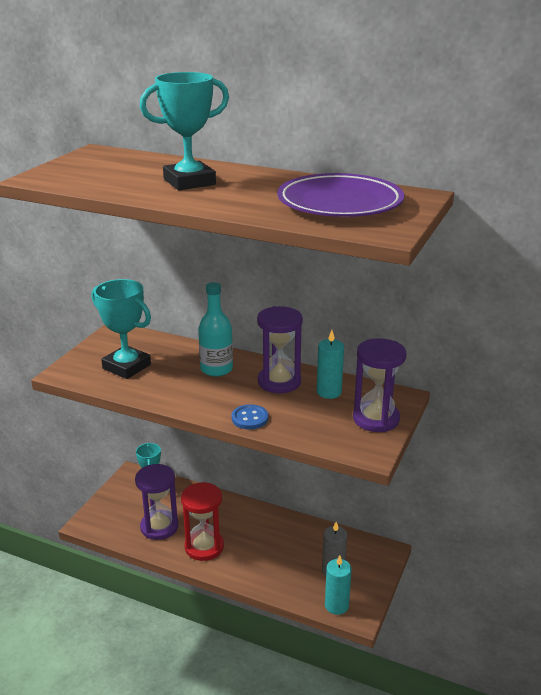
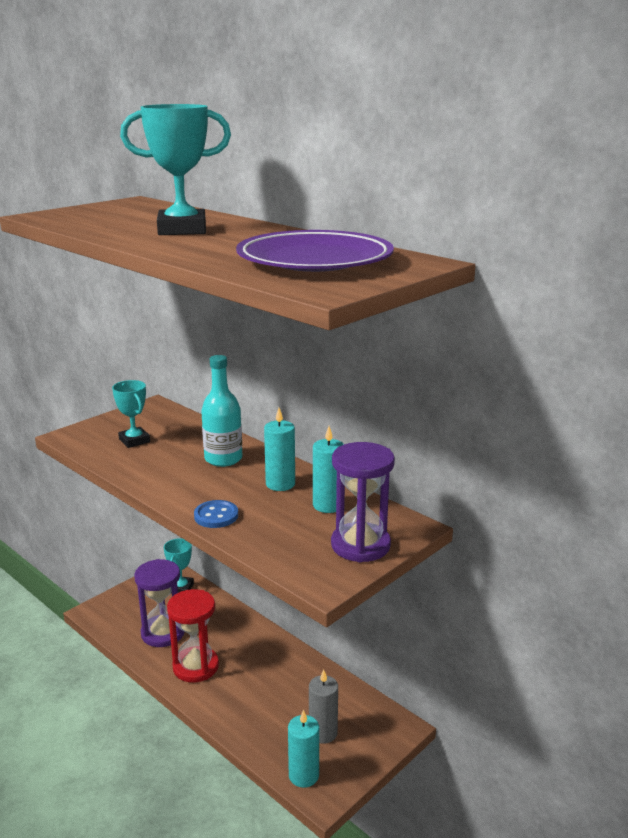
camera: 20 degrees right, 5 degrees down
turquoise trophy [92,279,151,379] -> turquoise trophy [112,380,150,448], size x0.62
purple hourglass [257,306,303,393] -> turquoise candle [264,408,295,491]

